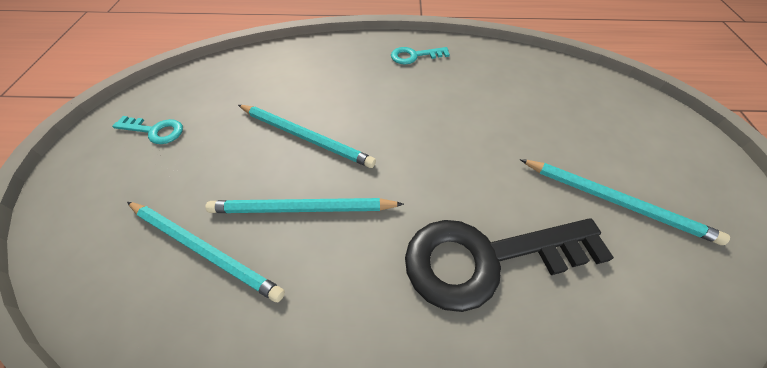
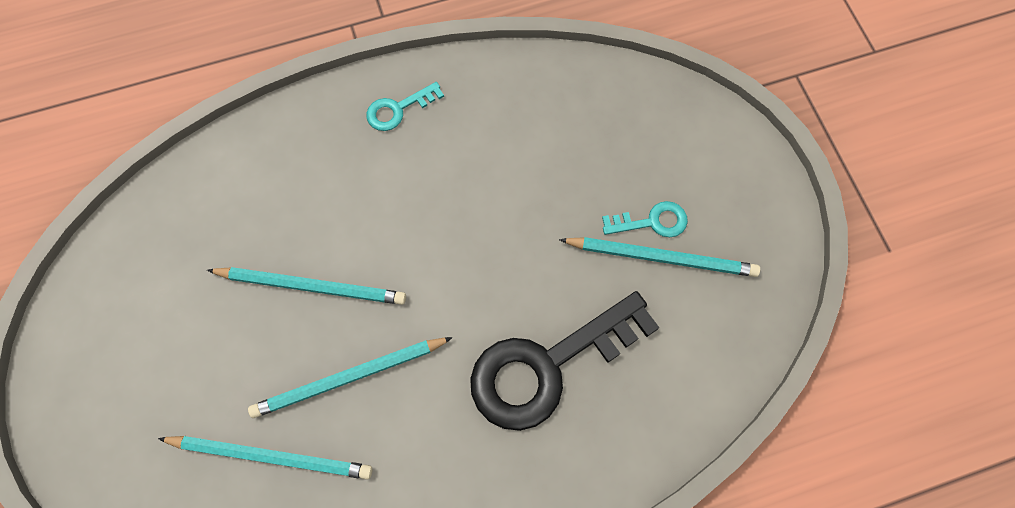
camera: 20 degrees left, 15 degrees up
turquoise key [112,116,183,144] -> turquoise key moved to [602,201,688,237]

